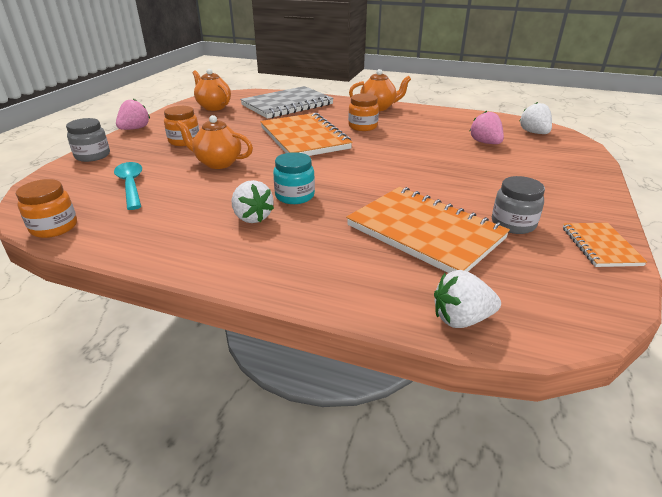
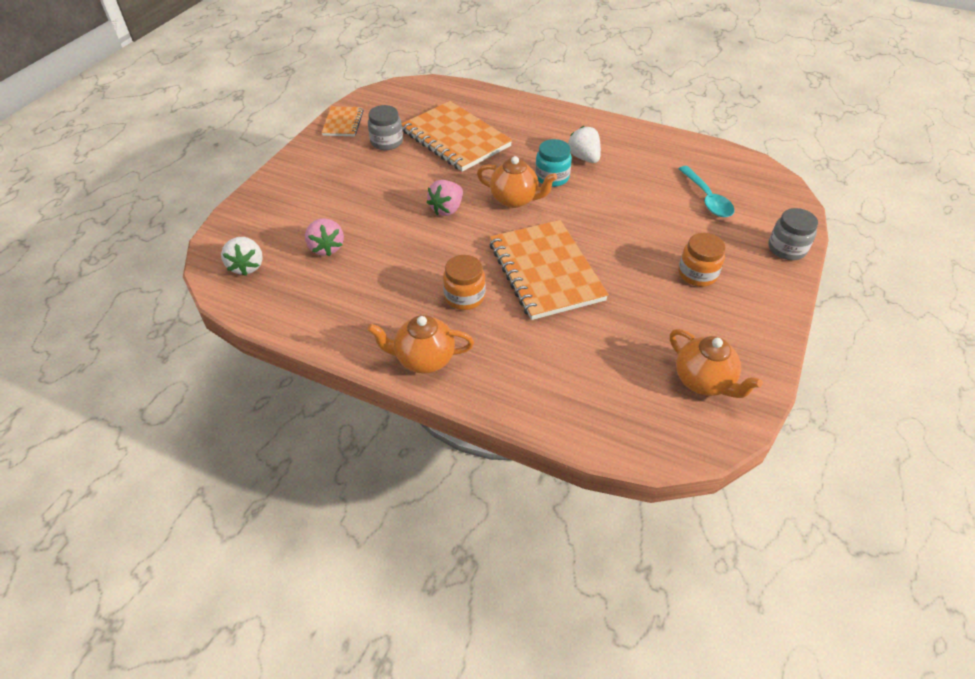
camera: 175 degrees left, 15 degrees up
orange jar [16,179,77,238] -> none
pink strawberry [116,99,150,130] -> pink strawberry moved to [427,180,463,216]
orange teapot [176,115,253,169] -> orange teapot moved to [477,156,557,208]
grey notebook [240,86,334,119] -> none
white strawberry [434,270,501,328] -> none

